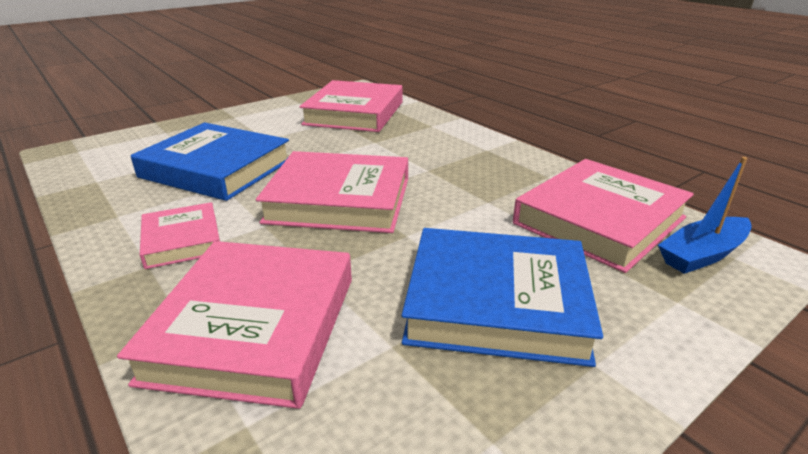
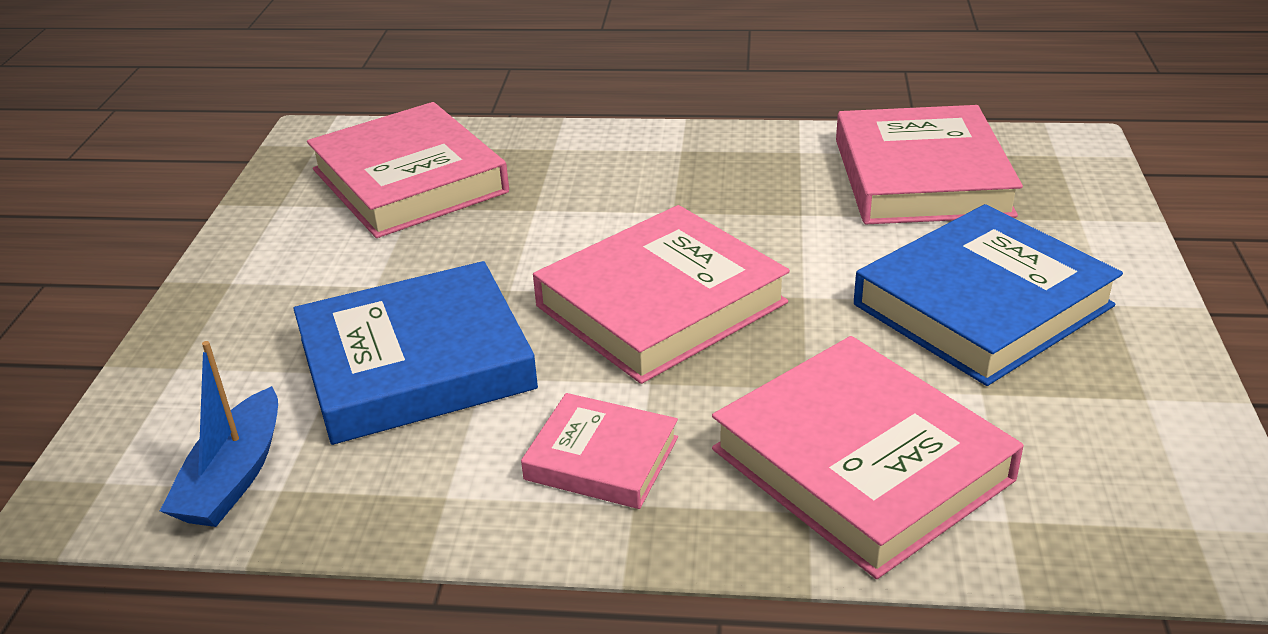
camera: 45 degrees left, 5 degrees up
blue boat [658,157,752,274] -> blue boat moved to [160,341,278,527]

